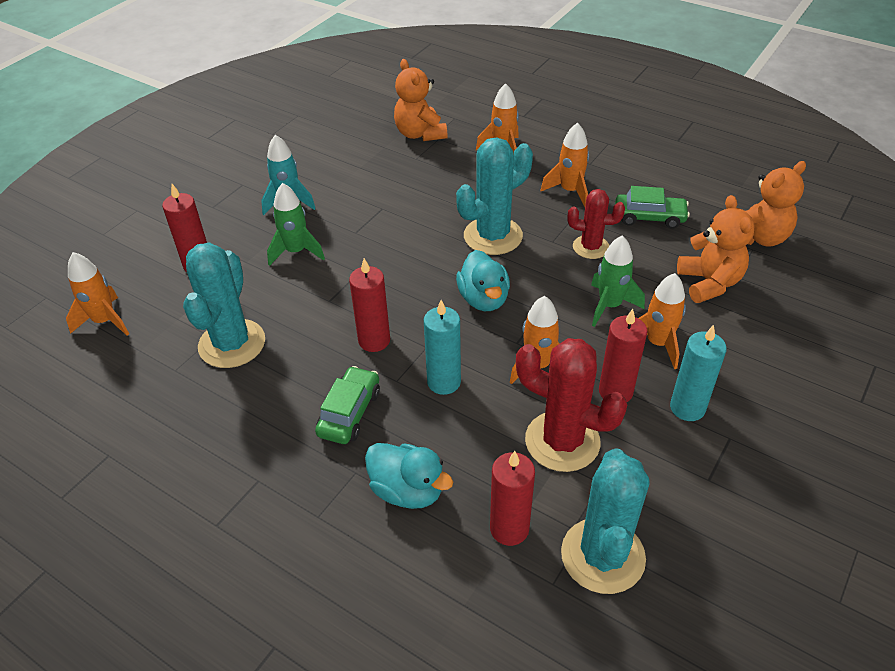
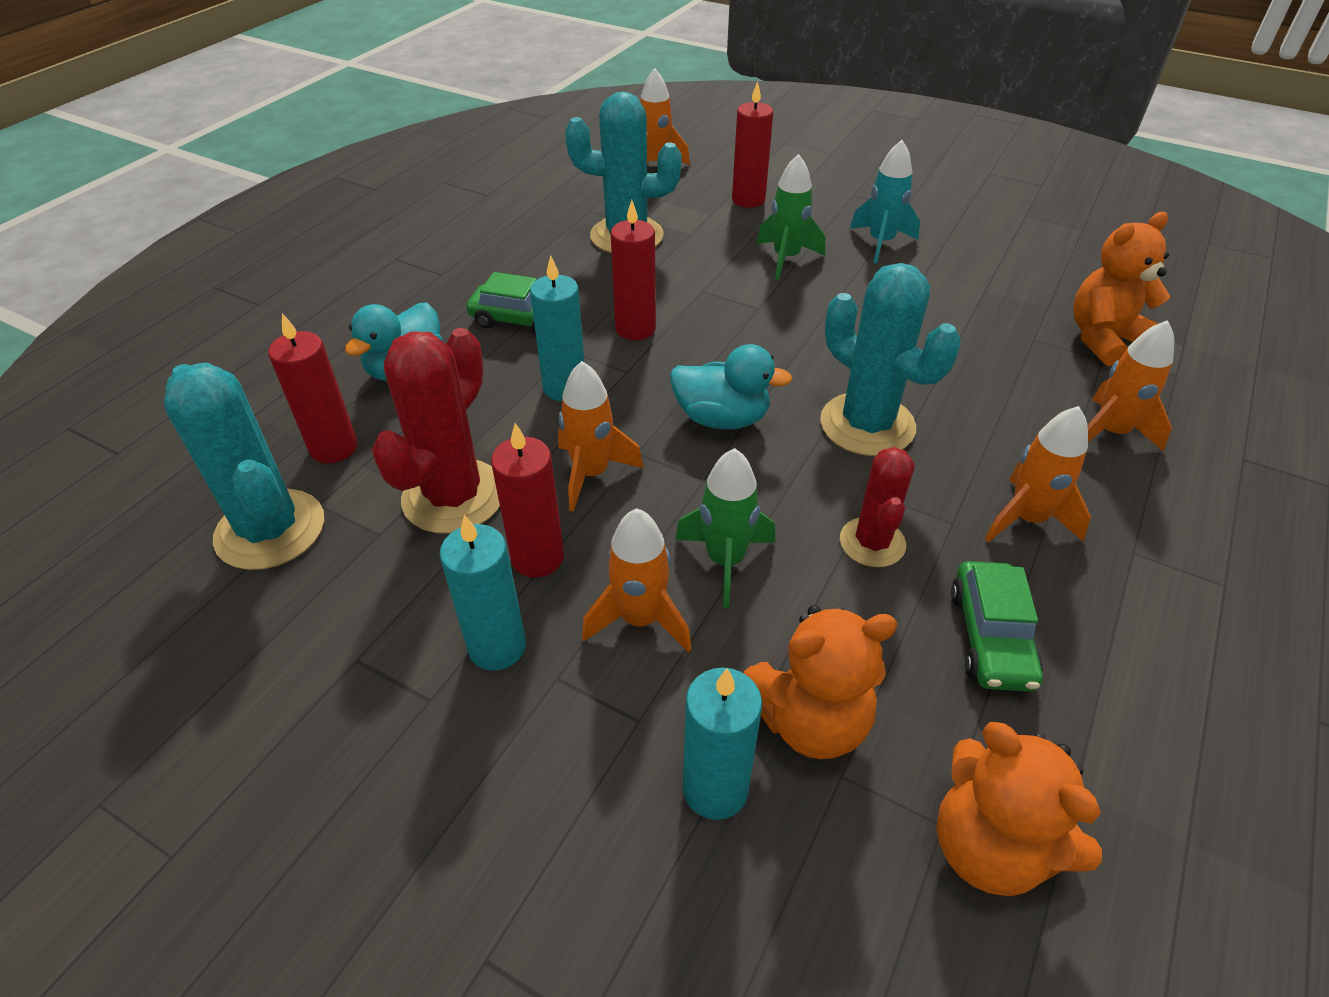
camera: 85 degrees right, 0 degrees up
turquoise duck [456,250,510,311] -> turquoise duck turned 150 degrees counterclockwise [670,344,793,430]
turquoise cactus [561,448,650,594] -> turquoise cactus turned 45 degrees clockwise [164,363,324,570]
none -> turquoise candle [683,668,762,820]

